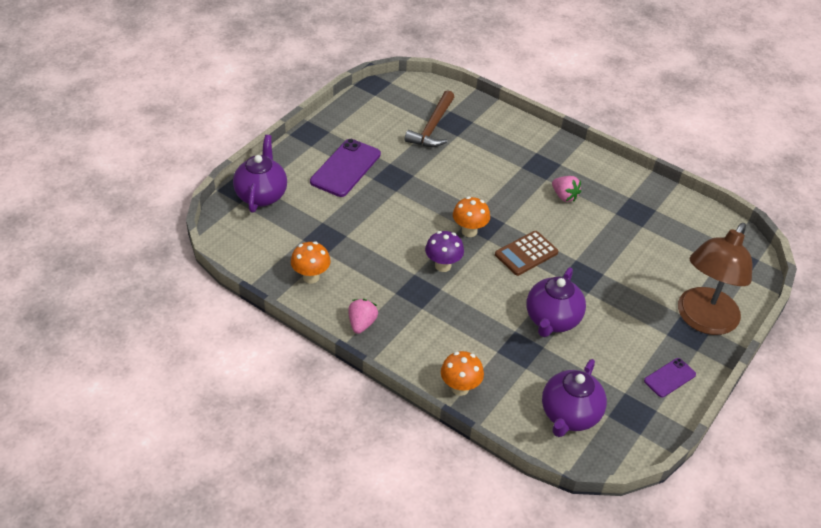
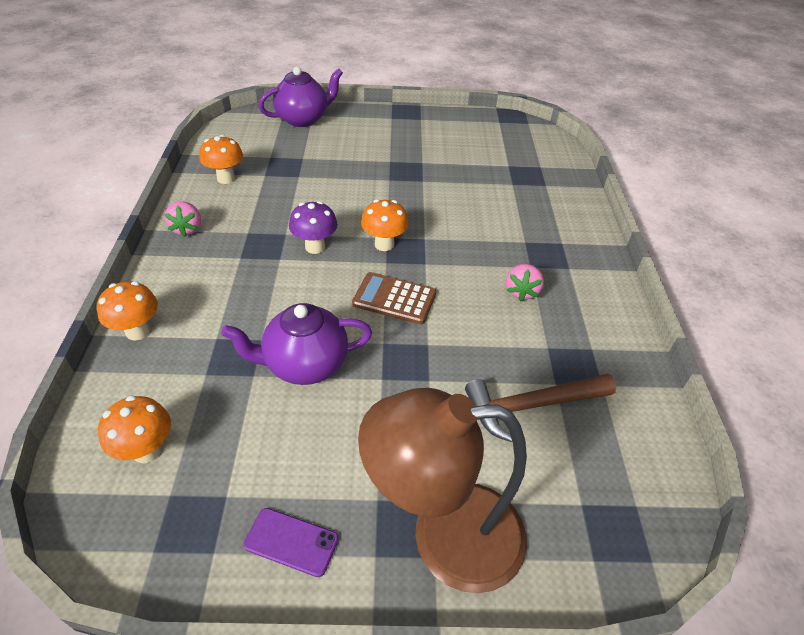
camera: 55 degrees right, 0 degrees up
purple phone [310,139,381,197] -> none
pink strawberry [348,299,378,334] -> pink strawberry turned 105 degrees clockwise [165,201,201,237]
brown hammer [405,90,454,147] -> brown hammer moved to [465,374,616,443]
purple teapot [542,359,607,437] -> orange mushroom [98,395,171,463]

